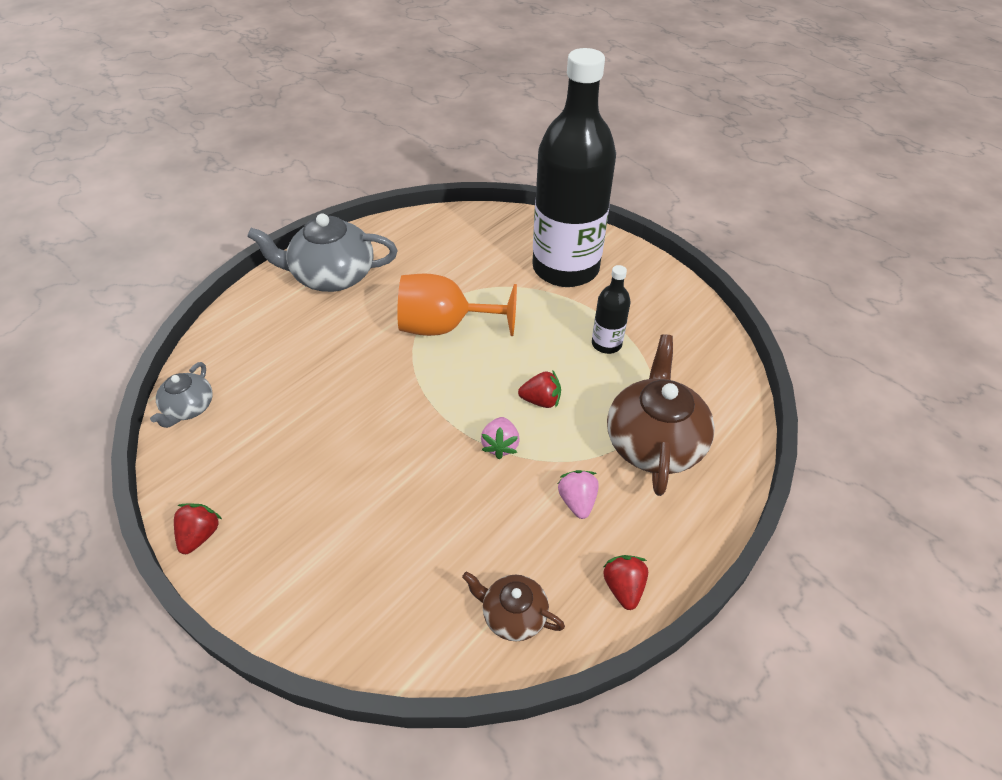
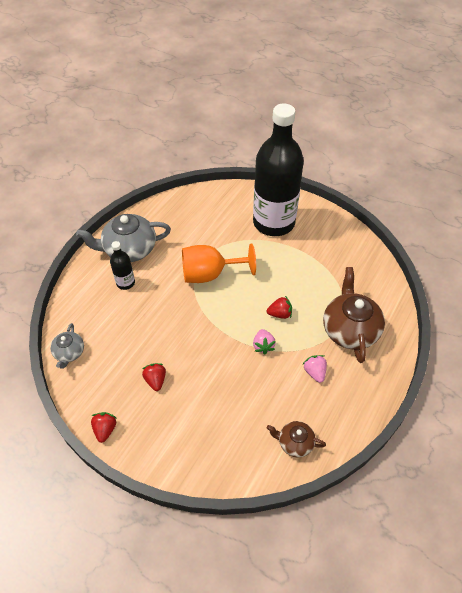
camera: 10 degrees left, 5 degrees up
black bottle [592,265,631,354] -> black bottle moved to [110,241,135,290]
red strawberry [603,555,648,610] -> red strawberry moved to [142,363,166,391]

